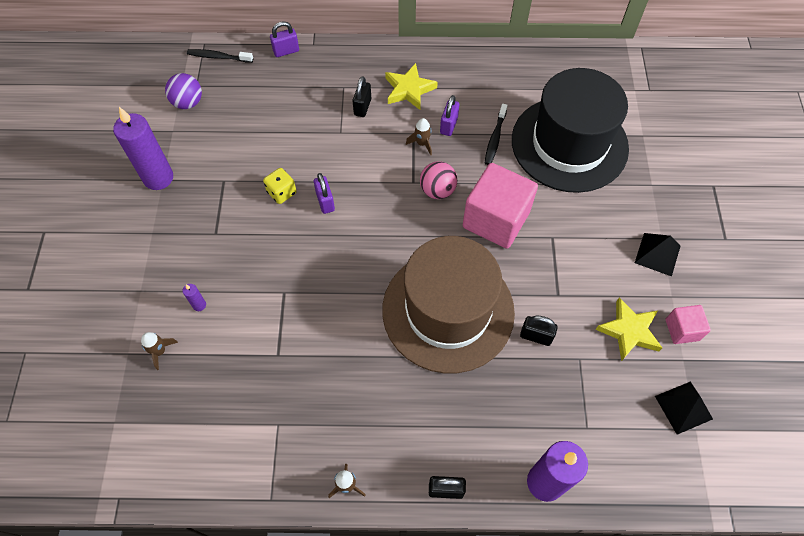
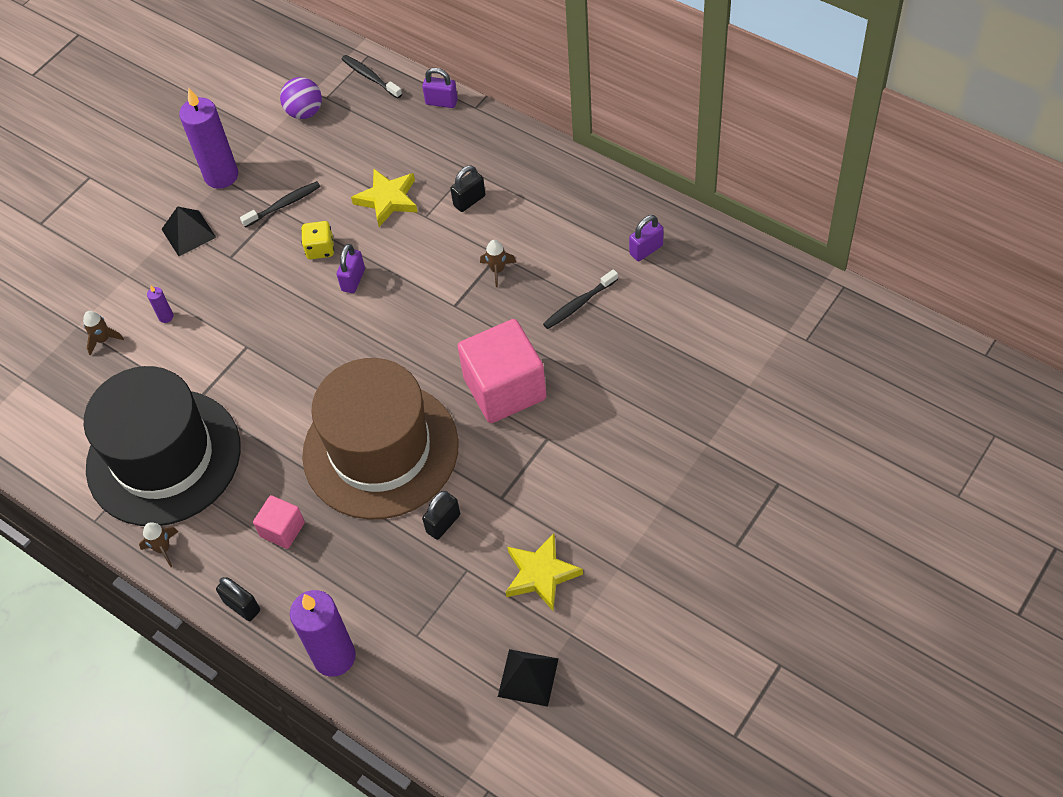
camera: 40 degrees right, 5 degrees down
yellow star [385,63,438,110] -> yellow star moved to [351,169,418,227]
pink ball [420,161,457,199] -> none
purple padlock [440,95,459,136] -> purple padlock moved to [629,215,664,261]
black hat [512,68,629,193] -> black hat moved to [84,366,241,526]
black padlock [520,316,558,346] -> black padlock turned 75 degrees clockwise [422,491,460,540]
black pyramid [635,233,680,277] -> black pyramid moved to [161,206,216,256]
pink cube [665,305,711,344] -> pink cube moved to [253,495,305,549]
none -> black toothbrush [240,181,321,228]

